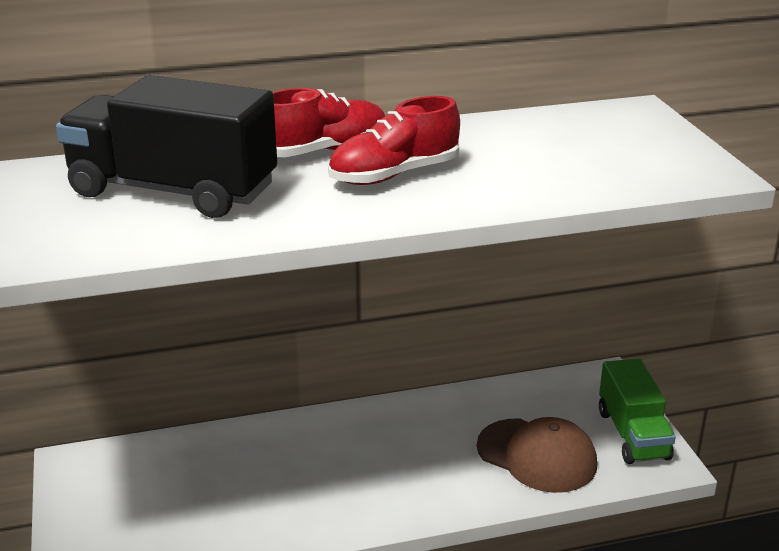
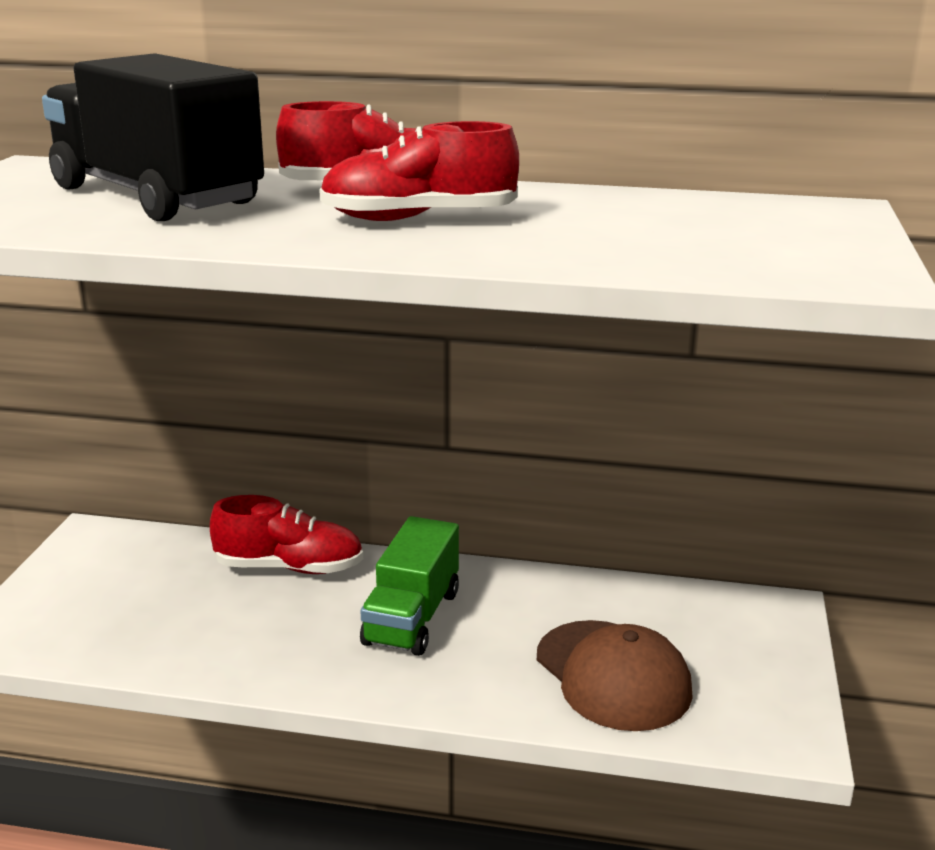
camera: 25 degrees right, 5 degrees down
green truck [599,359,676,464] -> green truck moved to [360,516,459,656]
none -> red shoe [210,495,363,574]

